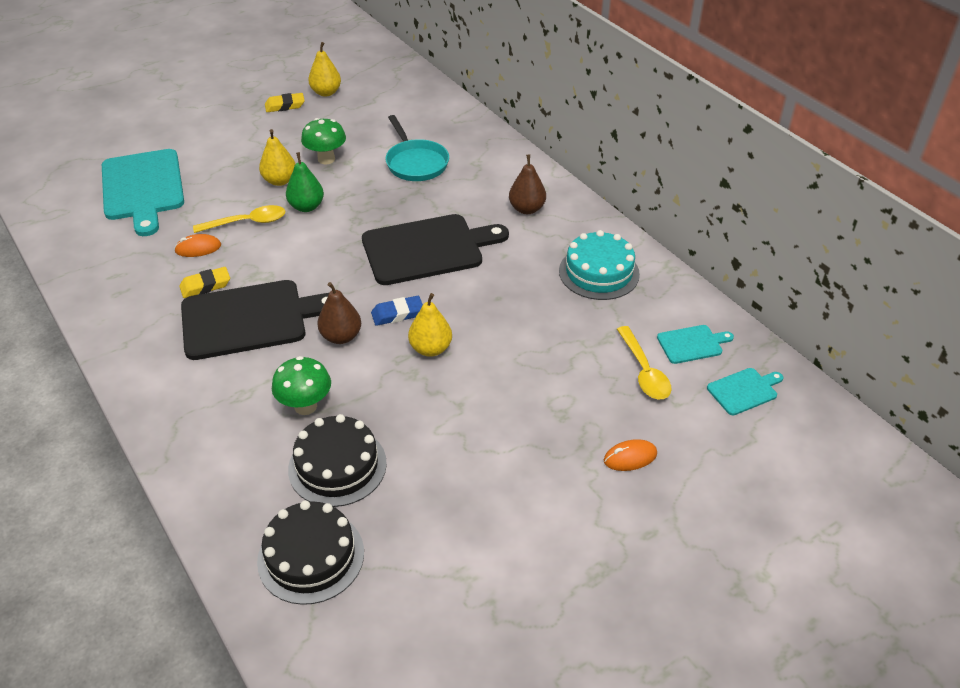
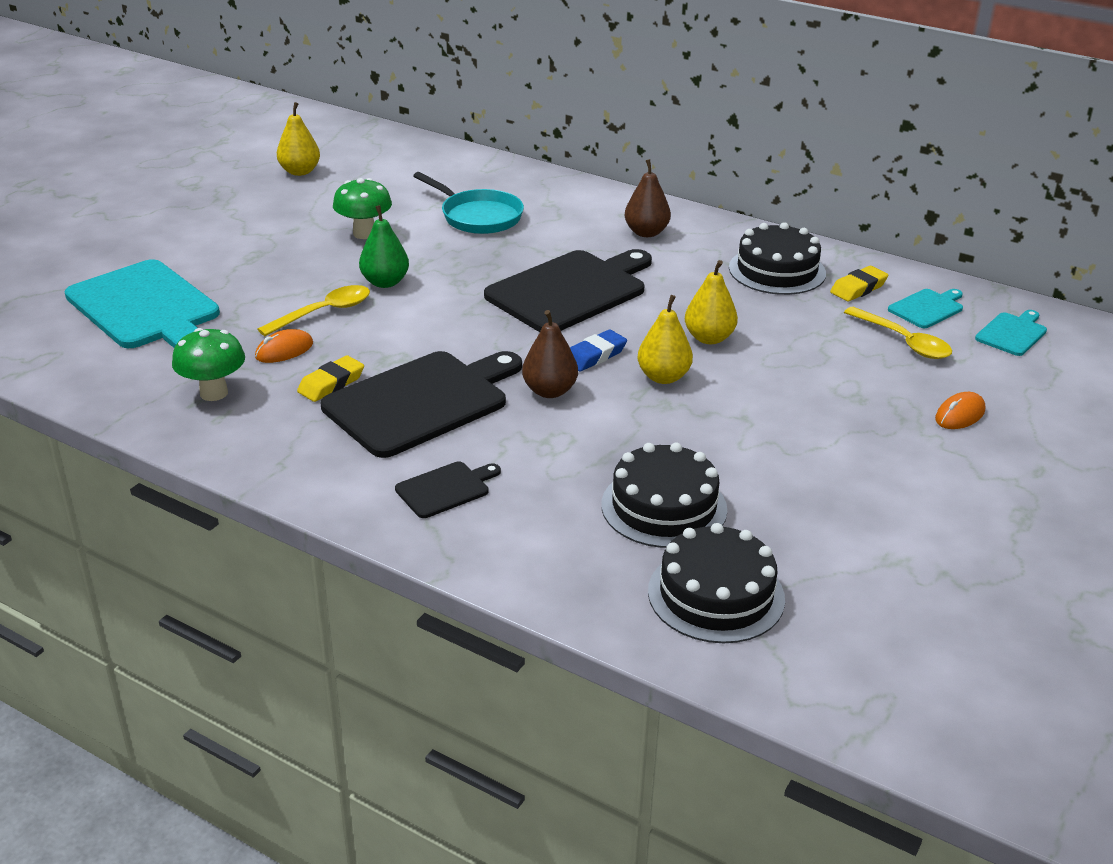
camera: 25 degrees left, 10 degrees down
yellow pear [259,129,296,186] -> yellow pear moved to [685,260,738,344]
yellow eraser [265,93,305,112] -> yellow eraser moved to [830,266,888,301]
green mushroom [272,356,331,415] -> green mushroom moved to [172,328,245,401]
turquoise cake [559,230,640,300] -> black cake [729,222,826,295]
none -> black cutting board [395,461,501,518]

